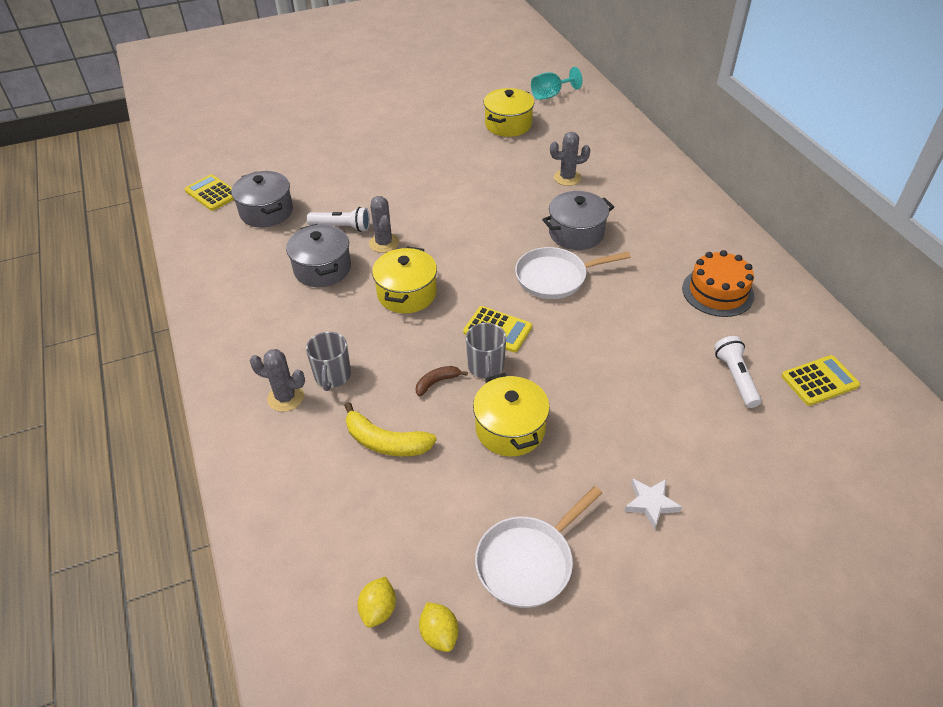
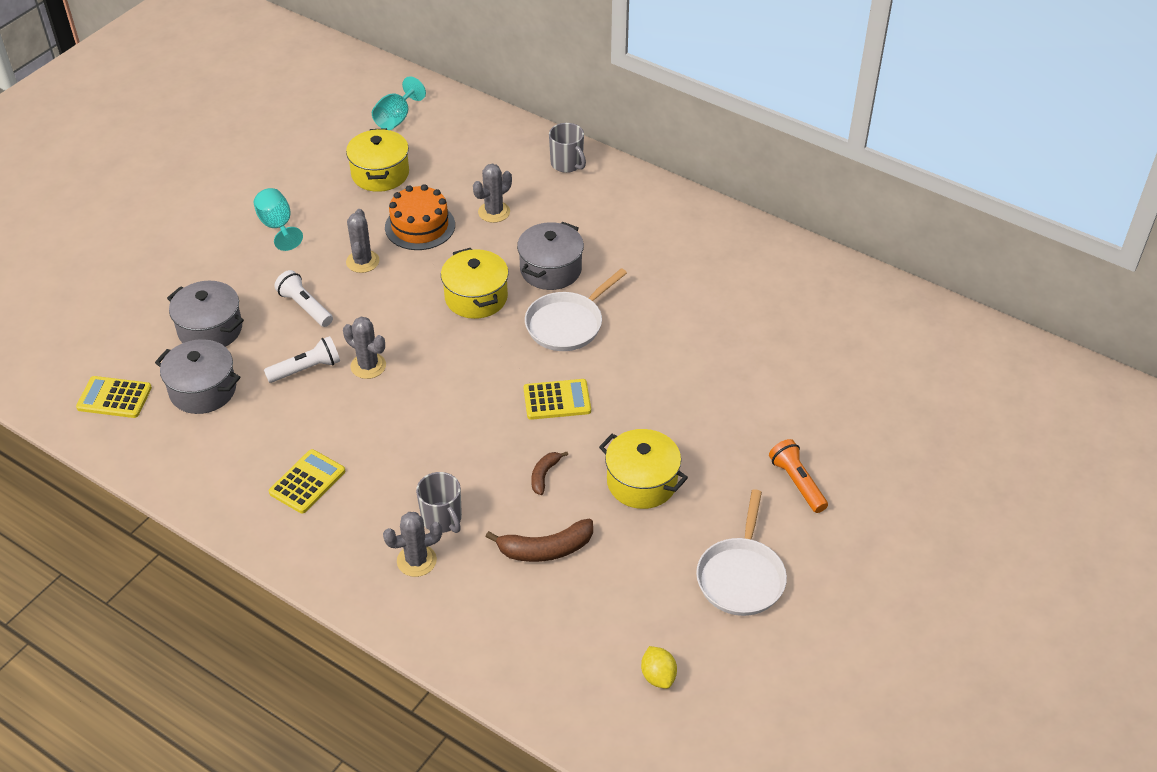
camera: 35 degrees left, 0 degrees up
grey pot [286,224,351,287] -> grey pot moved to [167,281,244,347]
yellow banana [344,402,437,456] -> brown banana [486,519,593,562]
yellow pot [372,247,437,313] -> yellow pot moved to [441,248,509,319]
yellow lemon [419,602,459,652] -> none
grey mug [466,323,506,379] -> grey mug moved to [549,123,586,173]
white star [624,479,682,529] -> orange flashlight [769,439,828,513]
orange cake [682,250,754,317] -> orange cake moved to [385,184,455,250]
white flashlight [714,336,761,408] -> white flashlight moved to [274,270,333,327]
yellow calculator [781,355,860,406] -> yellow calculator moved to [269,449,345,514]
none -> turquoise goblet [254,188,303,251]
none -> grey cactus [346,209,379,273]

